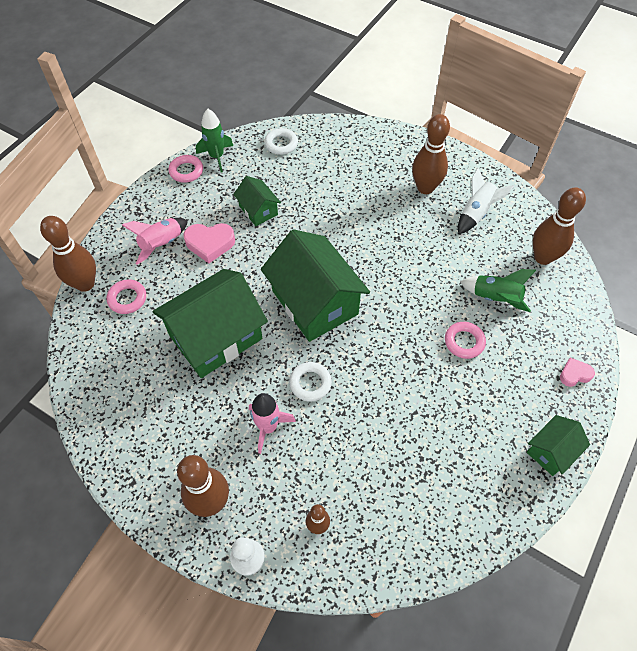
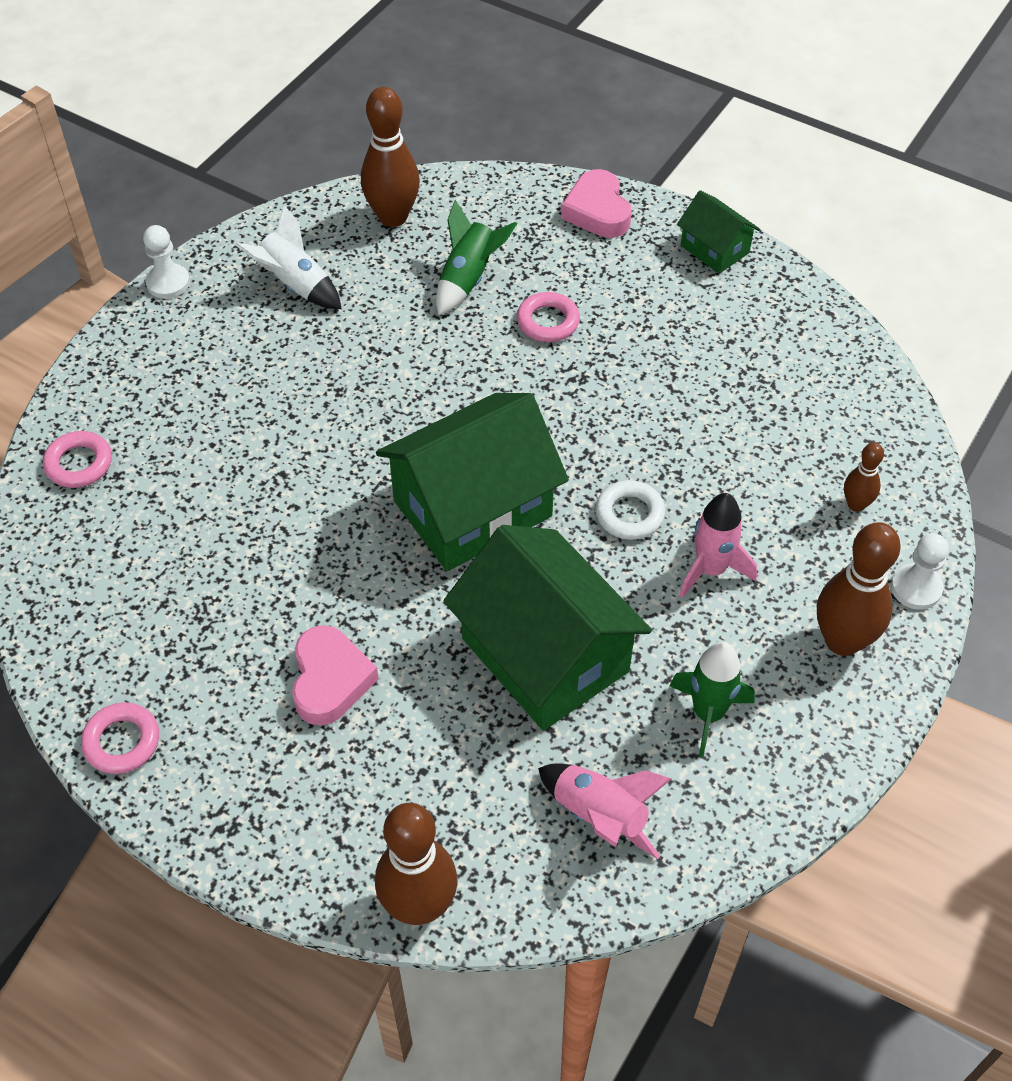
camera: 90 degrees left, 5 degrees down
pink ring [107,279,146,314] -> pink ring moved to [43,431,112,488]
pink rocket [122,218,188,265] -> pink rocket moved to [538,764,671,859]
green rocket [196,109,233,172] -> green rocket moved to [670,642,755,757]
green house [233,176,281,226] -> none
white ring [264,128,298,155] -> none
brown bowling pin [412,114,450,194] -> none
pink heart [560,357,595,387] -> pink heart [561,169,632,238], size x1.69
none -> white pawn [143,225,190,299]

